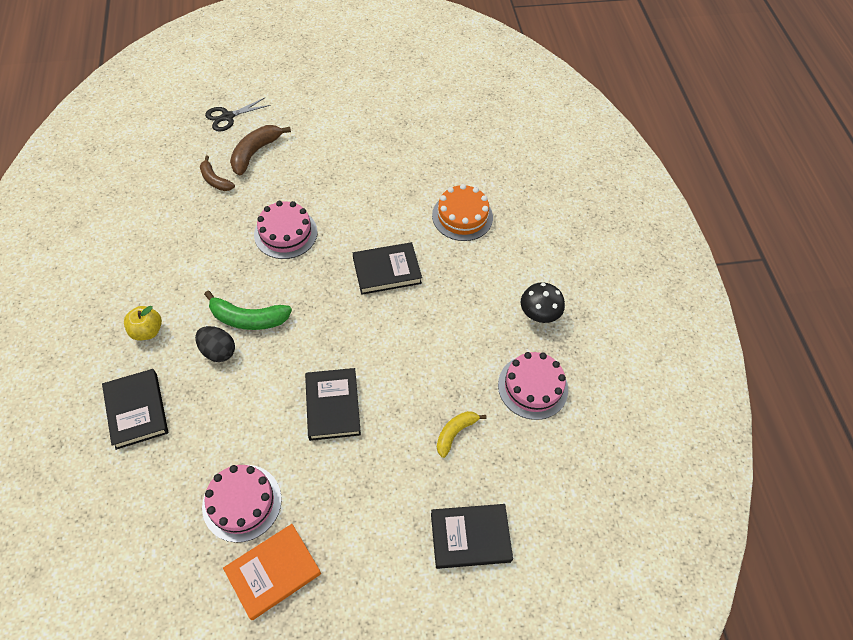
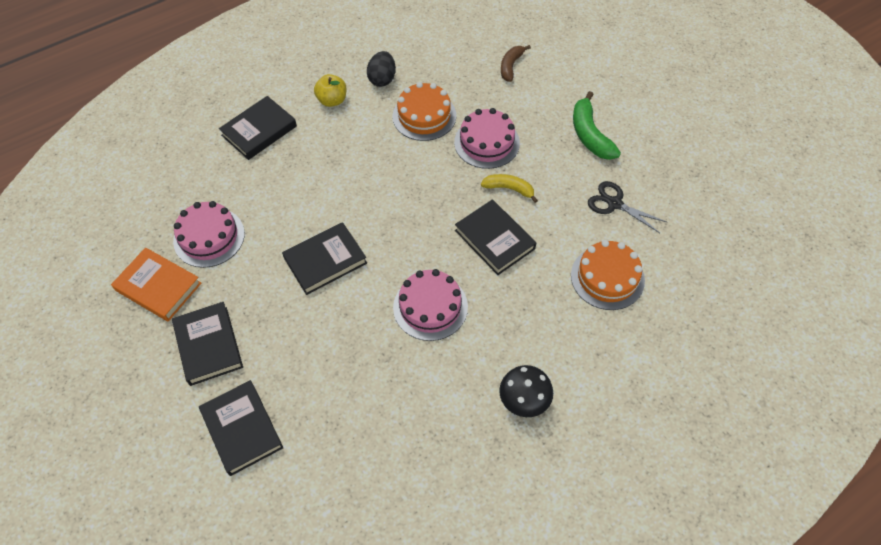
camera: 70 degrees right, 0 degrees up
black egg [195,326,235,362] -> black egg moved to [367,51,396,87]
green banana [204,291,292,330] -> green banana moved to [573,91,621,160]
black scissors [205,98,271,132] -> black scissors moved to [588,181,667,233]
brown banana [230,125,291,175] -> none
yellow banana [437,411,487,458] -> yellow banana moved to [481,174,538,203]
pink cake [498,352,568,420] -> pink cake moved to [393,269,468,341]
none -> black book [172,302,243,386]
none -> orange cake [393,82,456,141]

